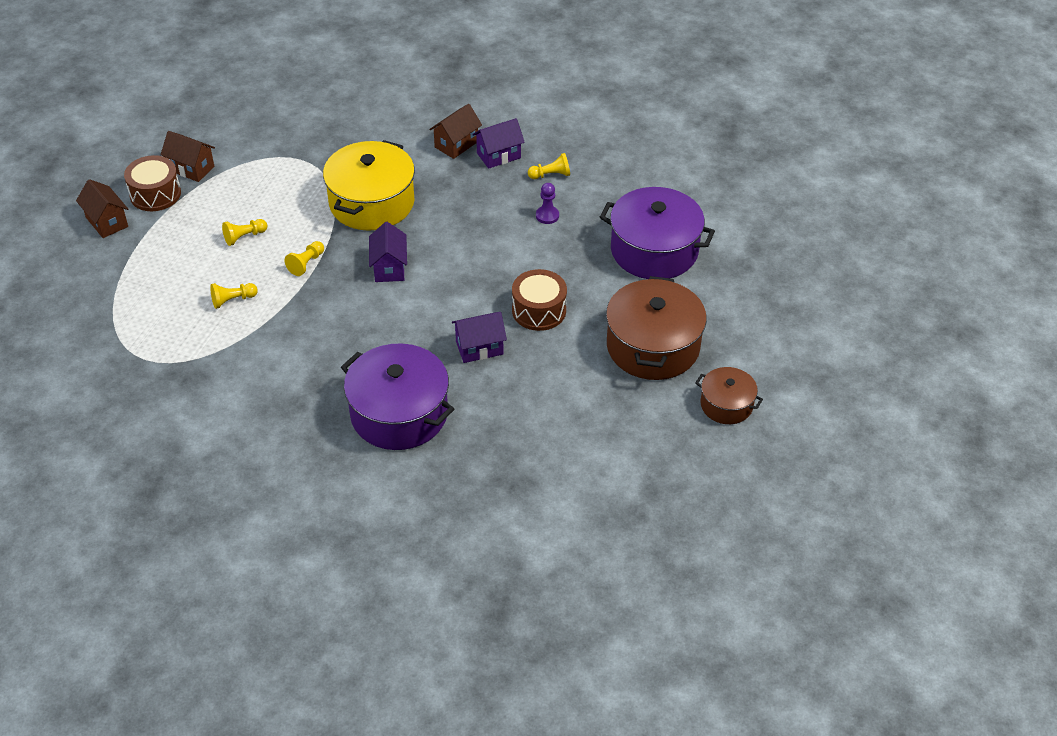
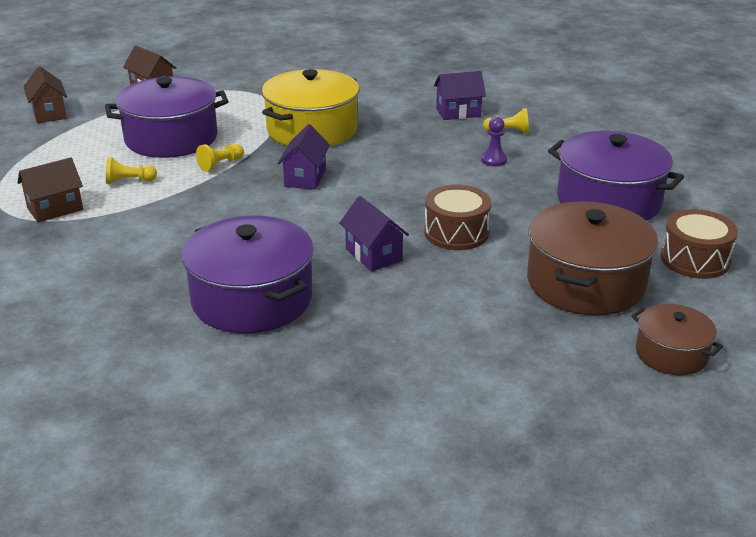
camera: 15 degrees right, 15 degrees down
brown drum [124,155,181,211] -> brown drum moved to [660,209,738,279]
yellow pawn [222,219,267,246] -> purple pot [105,76,228,158]
brown house [429,104,482,159] -> brown house moved to [17,157,83,223]
purple house [452,312,507,363] -> purple house turned 60 degrees clockwise [339,196,409,272]

